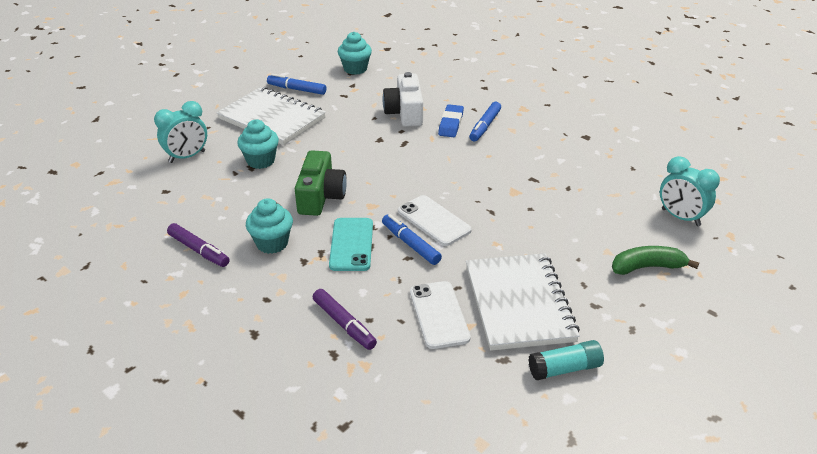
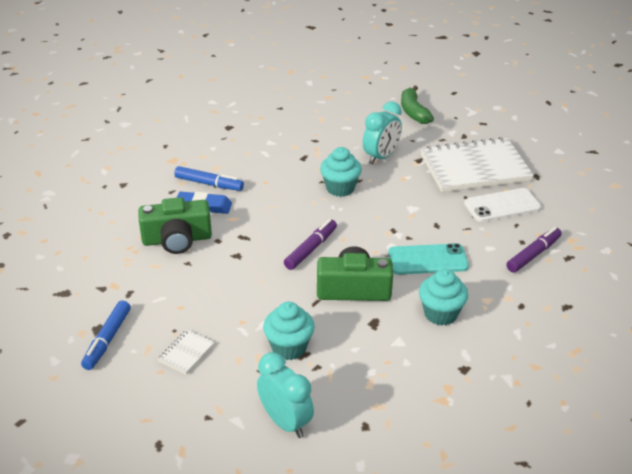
camera: 95 degrees left, 0 degrees up
purple marker [167,223,229,267] -> purple marker moved to [284,219,337,270]
white notebook [216,87,326,145] -> white notebook [158,330,215,375], size x0.40
turquoise cupcake [338,32,372,75] -> turquoise cupcake moved to [320,147,362,197]
white camera [382,72,423,127] -> green camera [138,197,212,254]
blue marker [382,214,442,265] -> none
white phone [398,195,472,246] -> none
turquoise glue stick [529,340,604,380] -> none
turquoise clock [660,156,720,226] -> turquoise clock moved to [363,101,402,165]

